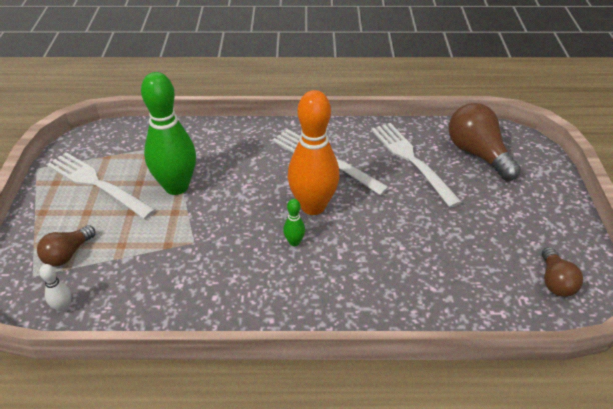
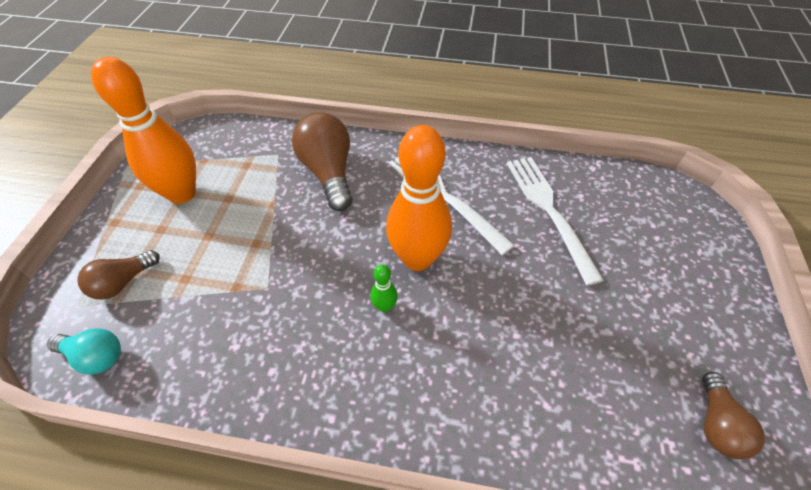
camera: 10 degrees right, 10 degrees up
white bowling pin [39,264,71,313] -> turquoise light bulb [47,328,121,375]
white fork [47,152,155,219] -> orange bowling pin [91,57,196,204]
green bowling pin [141,72,196,195] -> none
brown light bulb [449,103,521,181] -> brown light bulb moved to [292,112,353,211]

